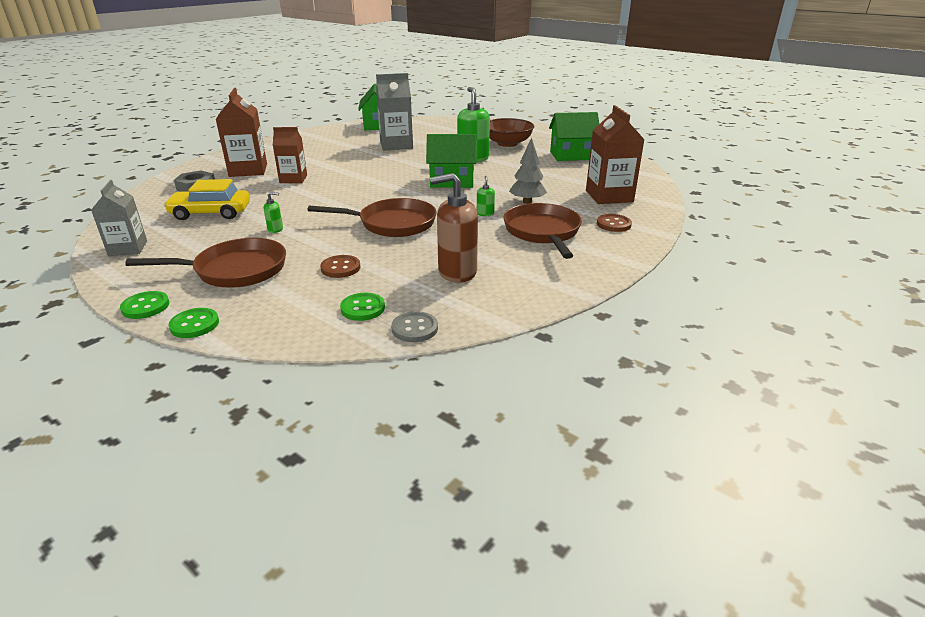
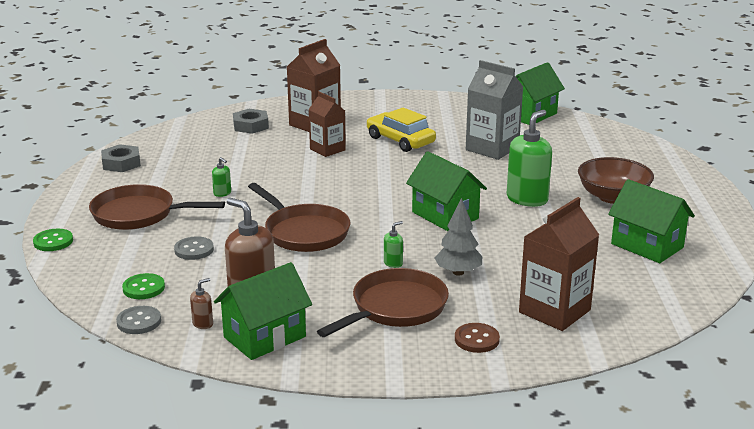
camera: 50 degrees right, 5 degrees down
grey carton [91,180,147,256] -> grey nut [101,144,141,172]
green button [120,291,169,319] -> none
brown pan [125,238,286,288] -> brown pan turned 150 degrees clockwise [89,184,225,230]
yellow car [164,179,250,220] -> yellow car moved to [367,107,436,152]
brown button [320,255,360,278] -> grey button [174,236,214,260]
none -> brown soap dispenser [190,278,213,329]
none -> green house [214,262,312,360]

